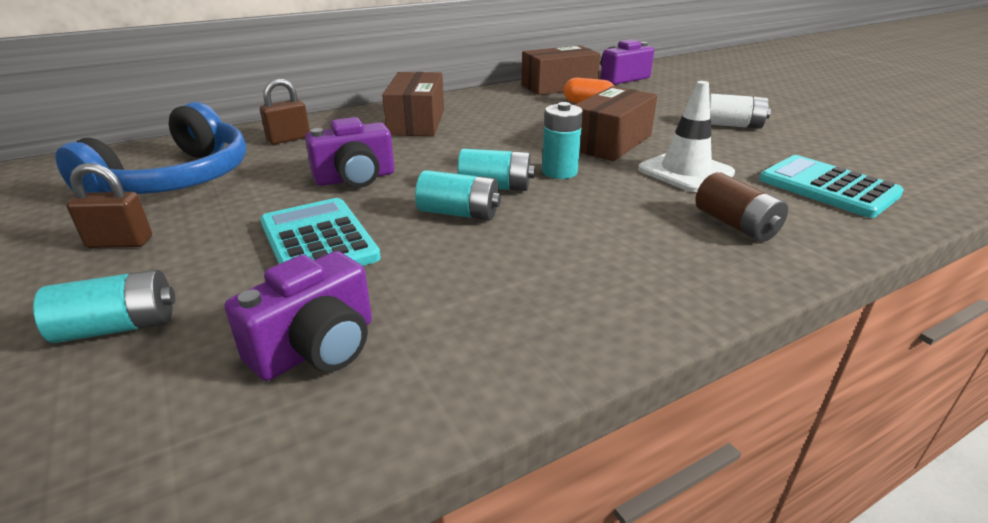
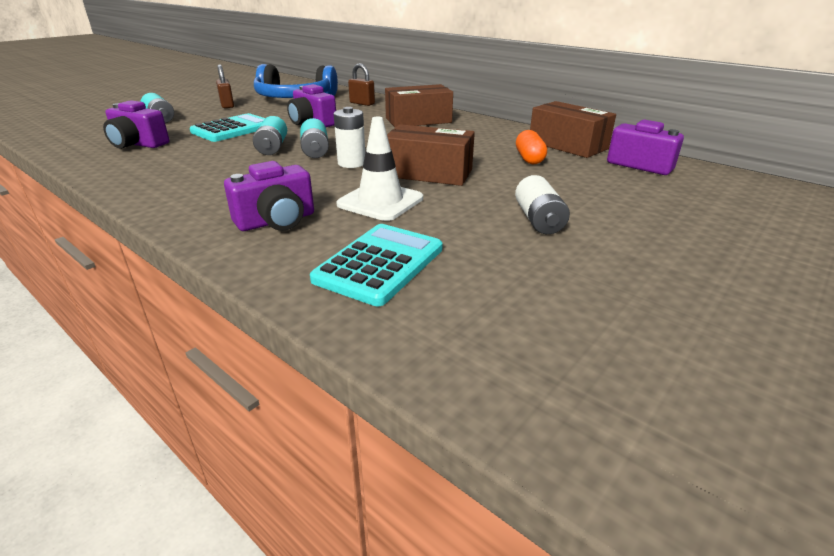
camera: 70 degrees right, 0 degrees up
turquoise battery [542,102,583,179] -> white battery [334,107,365,168]
brown battery [696,172,788,242] -> purple camera [224,161,314,231]

